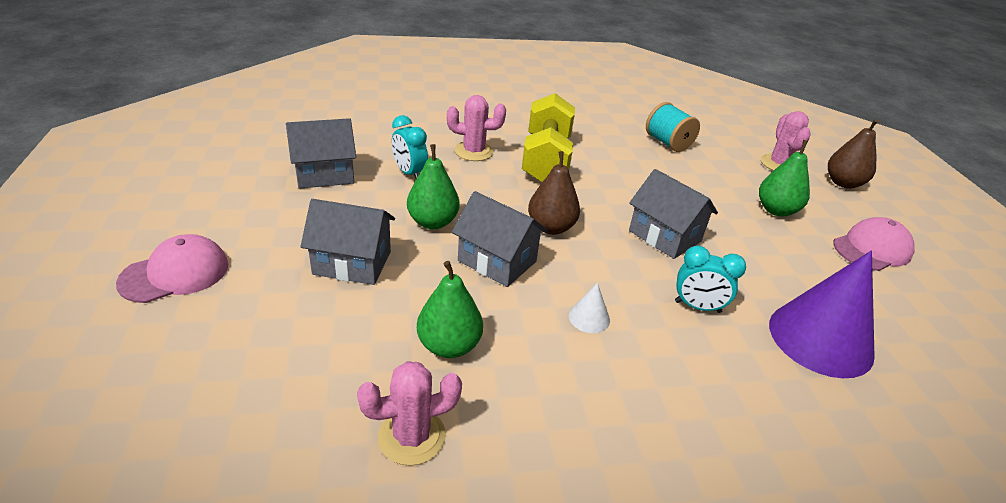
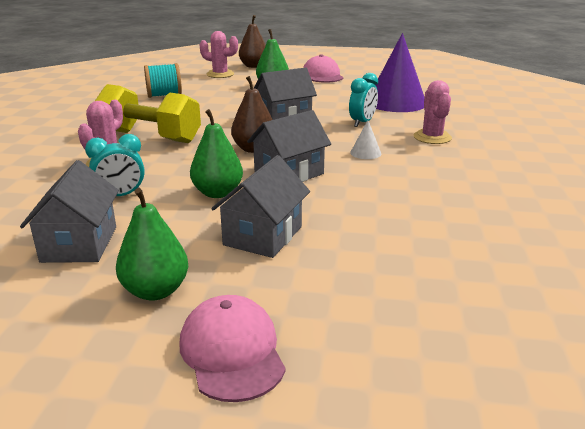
camera: 70 degrees left, 10 degrees down
pink cactus [357,361,462,466] -> pink cactus moved to [414,80,452,144]
green pear [417,261,483,358] -> green pear moved to [116,188,188,301]

